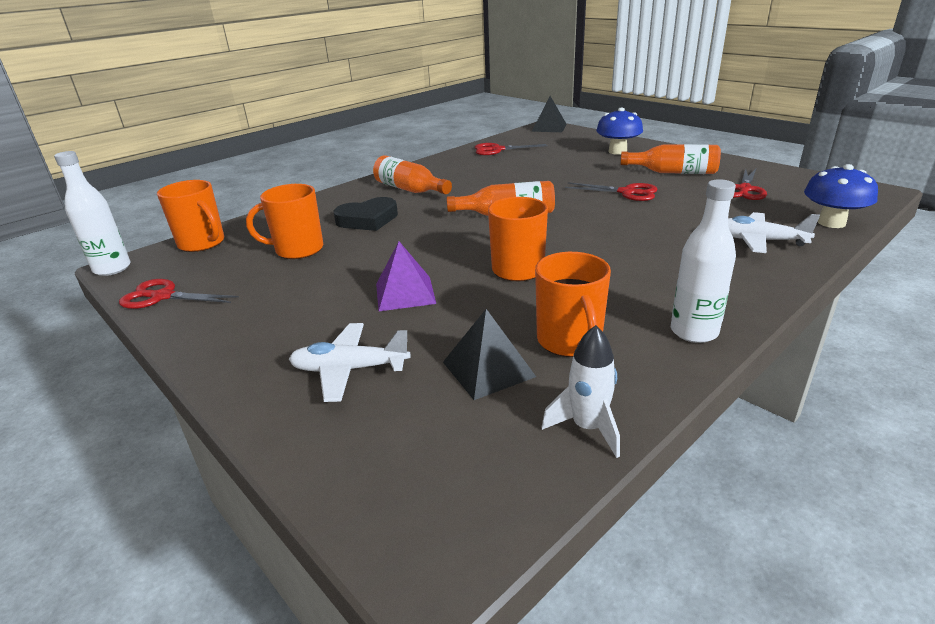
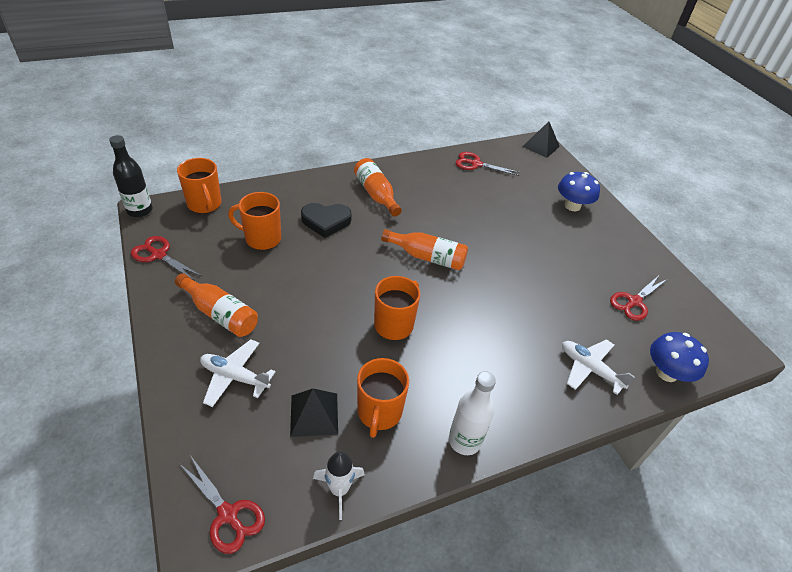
camera: 15 degrees right, 15 degrees up
white bottle [54,151,131,276] -> black bottle [109,135,153,217]
purple pyramid [376,242,436,311] -> none
red scissors [565,182,658,201] -> red scissors moved to [180,455,265,554]
orange bottle [620,144,721,174] -> orange bottle moved to [175,273,258,337]

